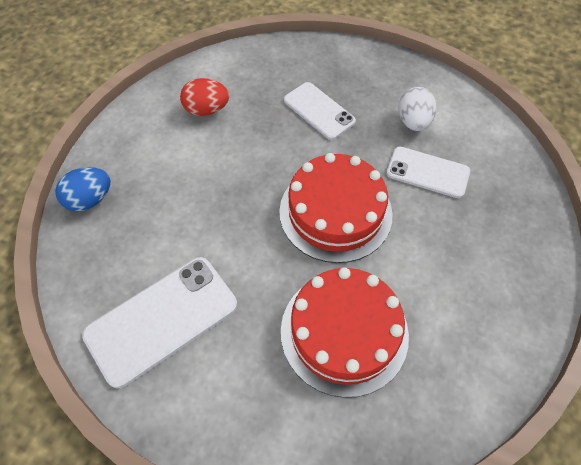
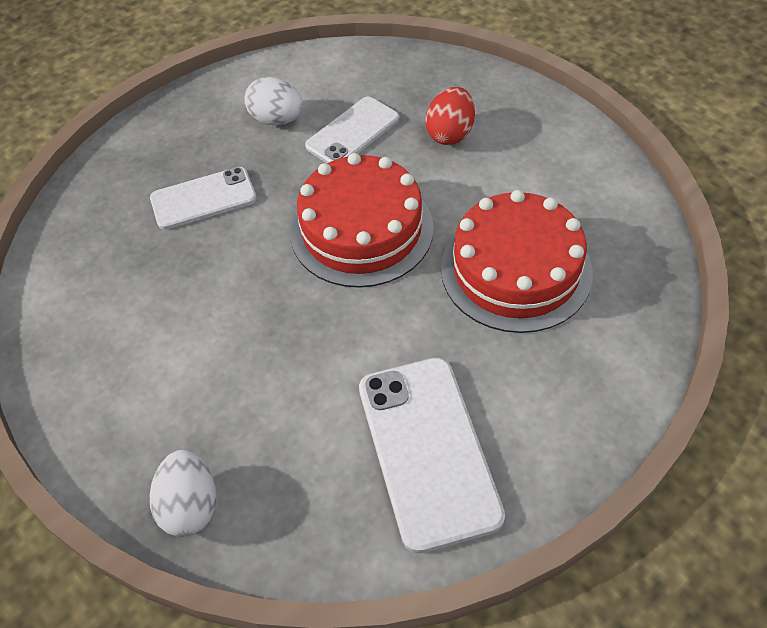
camera: 65 degrees left, 5 degrees down
blue egg [55,167,110,211] -> white egg [150,450,217,537]
red egg [180,78,229,116] -> red egg moved to [425,87,475,145]

